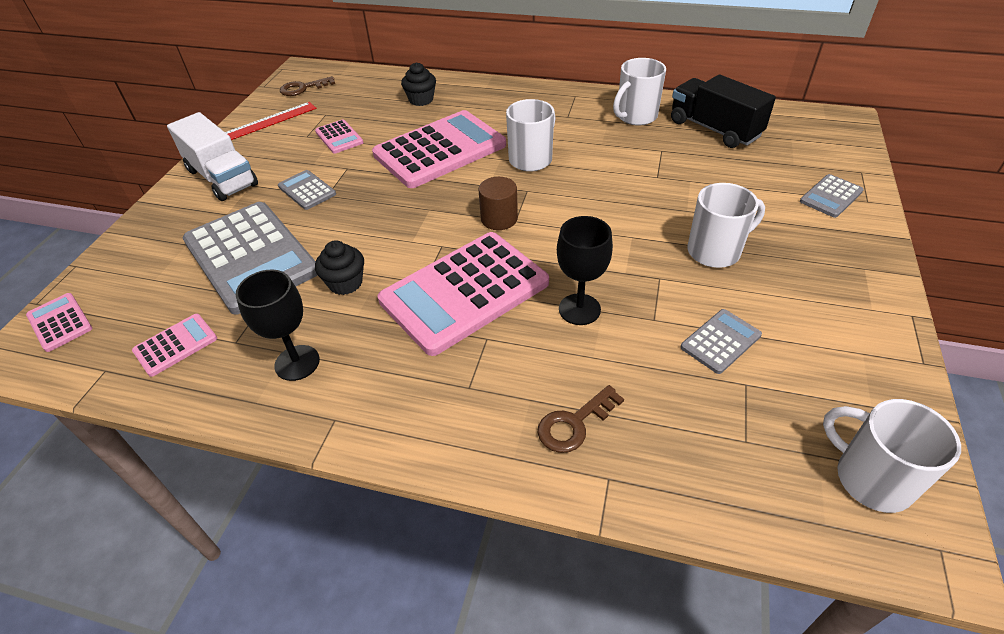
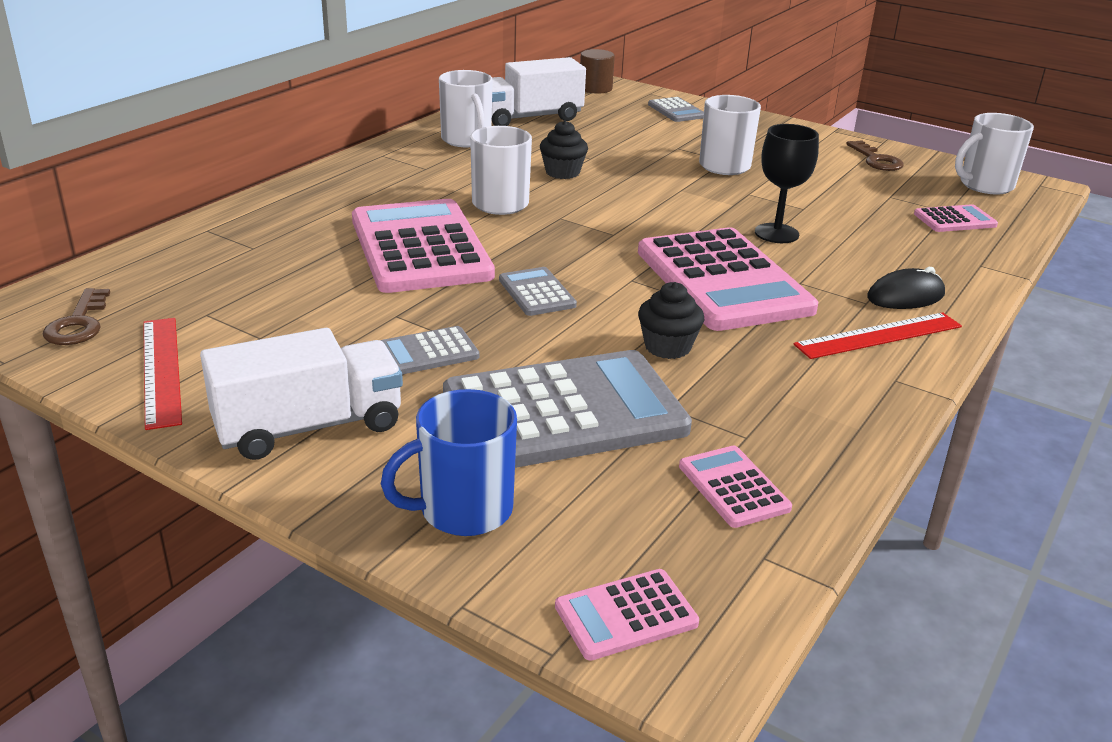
camera: 75 degrees left, 15 degrees down
black goblet [236,270,320,381] -> none
pink calculator [315,119,364,154] -> pink calculator moved to [914,204,998,232]
black cupcake [401,62,436,106] -> black cupcake moved to [540,120,588,179]
brown cylinder [479,177,518,230] -> brown cylinder moved to [580,49,615,94]
brown key [537,385,624,453] -> brown key moved to [846,140,904,171]
black truck [671,75,776,148] -> white truck [492,57,586,126]
grey calculator [680,309,762,374] -> grey calculator moved to [499,267,577,316]
none -> blue mug [381,389,517,536]
none -> red ruler [794,312,962,359]
none -> black mouse [867,267,945,309]

